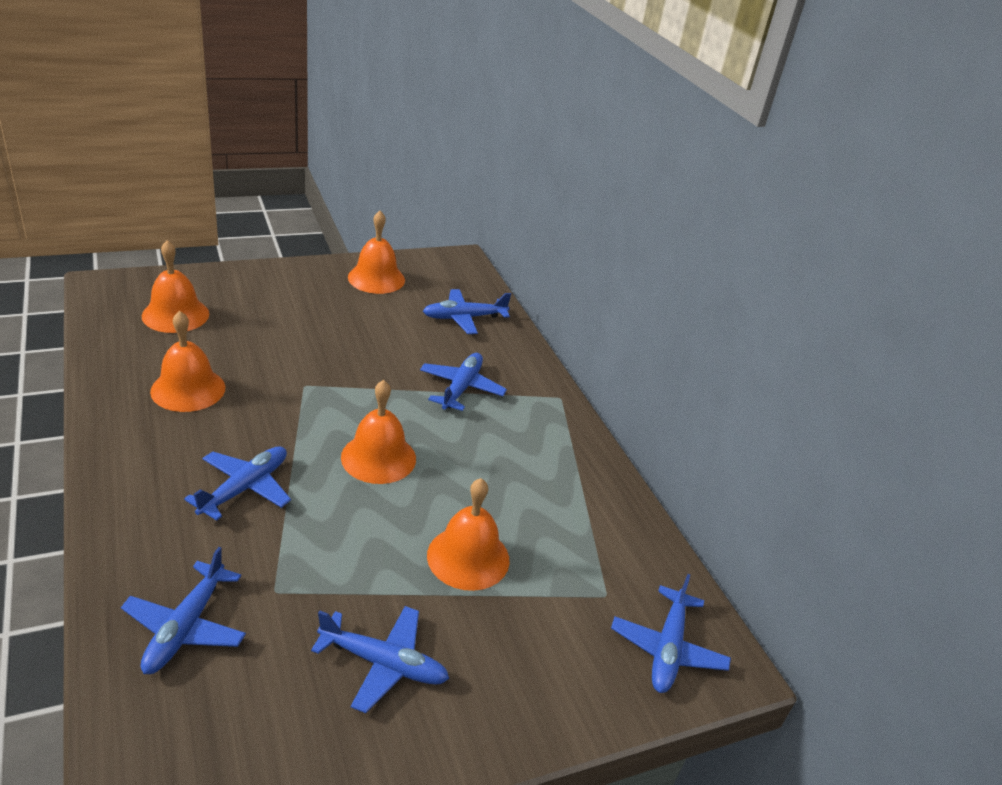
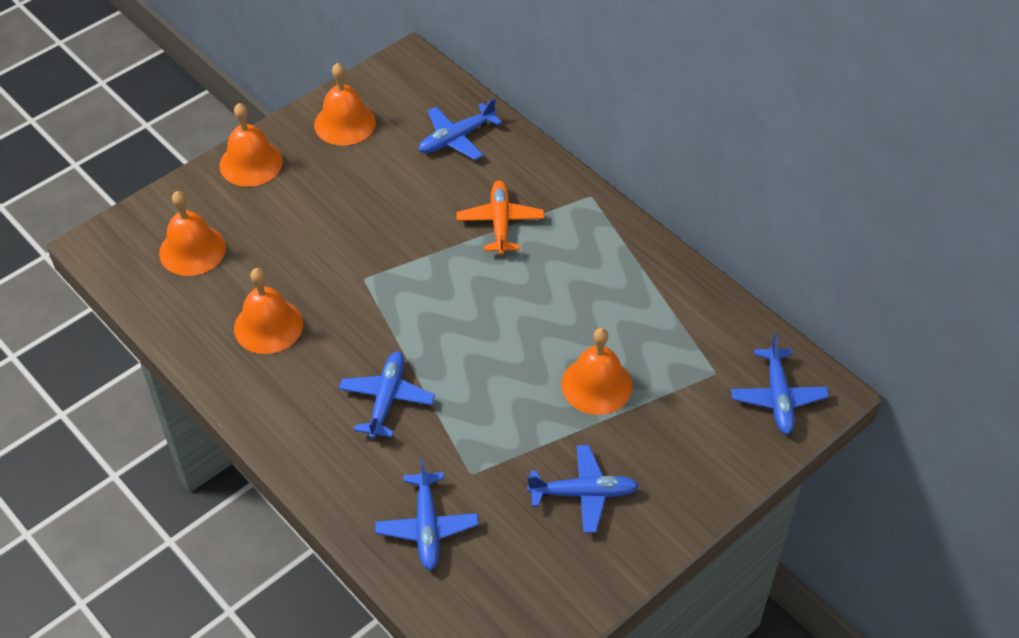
camera: 15 degrees left, 15 degrees up
orange bell [341,380,416,484] -> orange bell moved to [219,103,283,187]
blue plane [420,353,507,411] -> orange plane [457,180,544,255]

